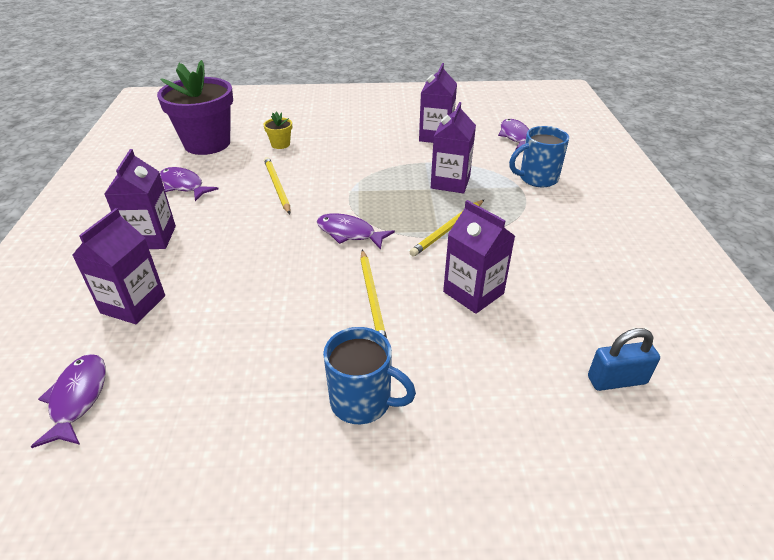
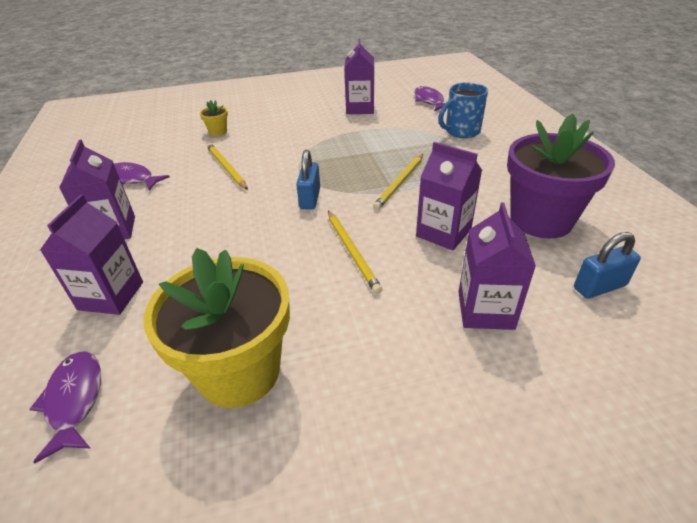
camera: 10 degrees left, 0 degrees up
purple flower pot [157,60,233,155] -> purple flower pot moved to [507,113,615,239]
purple fish [317,213,395,250] -> blue padlock [296,150,320,209]
blue mug [323,327,416,424] -> none
purple carton [431,102,476,193] -> purple carton moved to [458,203,536,330]
none -> yellow flower pot [143,248,290,408]

